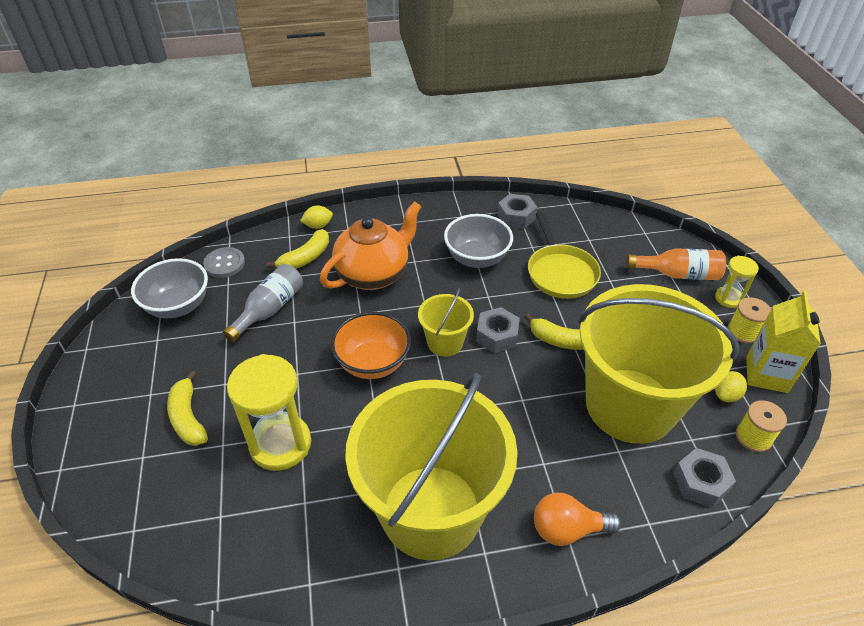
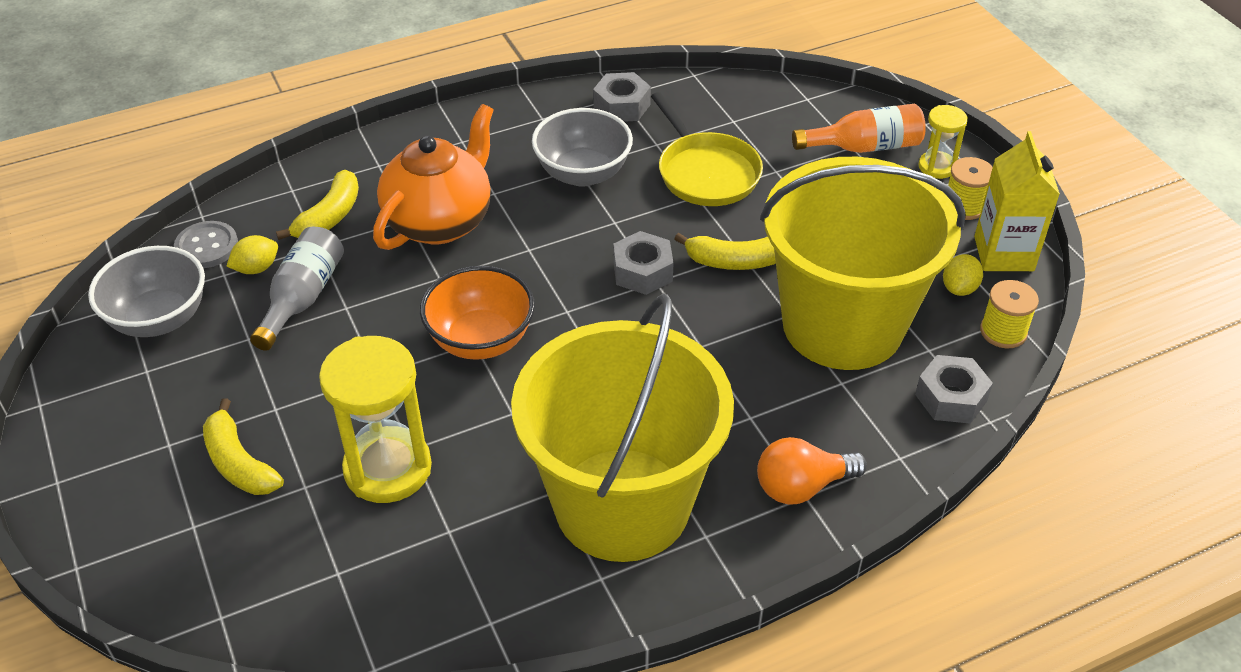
camera: 15 degrees left, 0 degrees up
yellow lemon [300,206,333,229] -> yellow lemon moved to [227,235,278,274]
yellow bucket [418,288,474,356] -> none

